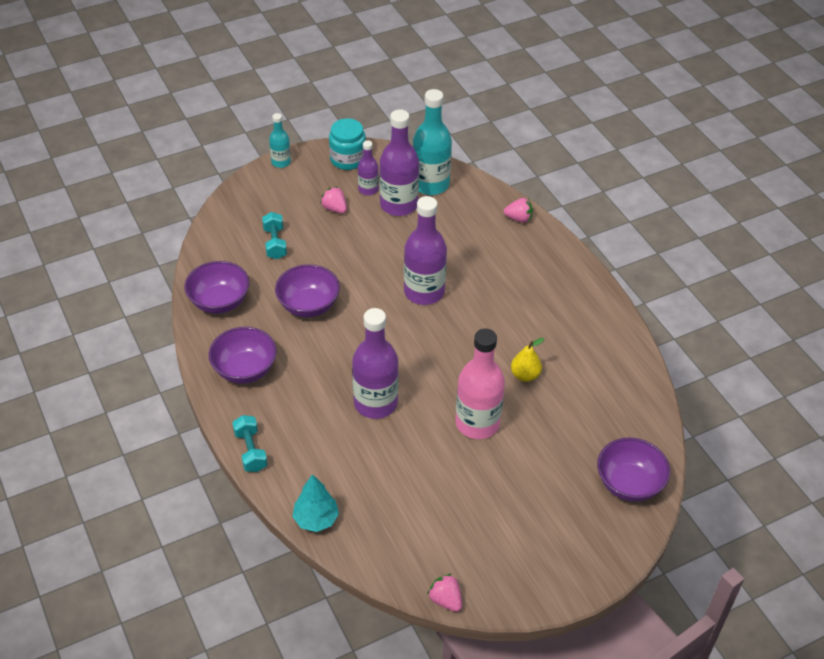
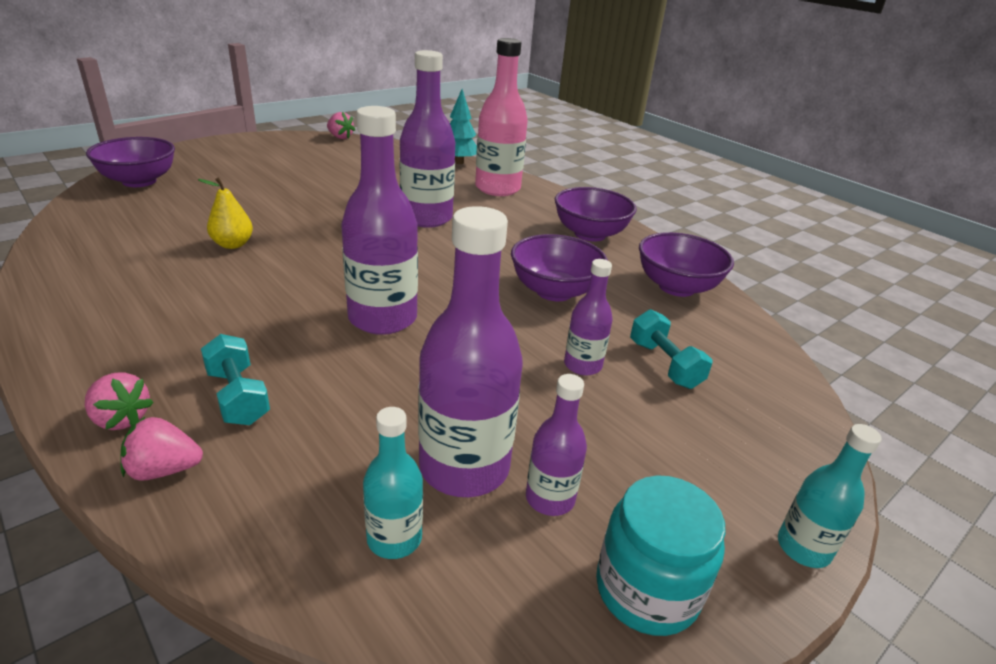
camera: 165 degrees right, 15 degrees down
turquoise dumbbell [232,415,268,472] -> turquoise dumbbell moved to [201,334,270,425]
pink strawberry [320,187,347,214] -> pink strawberry moved to [85,372,154,430]
turquoise bottle [413,89,452,195] -> turquoise bottle [363,407,423,559], size x0.53
pink bottle [455,329,505,439] -> pink bottle moved to [475,38,528,196]
none -> purple bottle [564,259,613,376]

